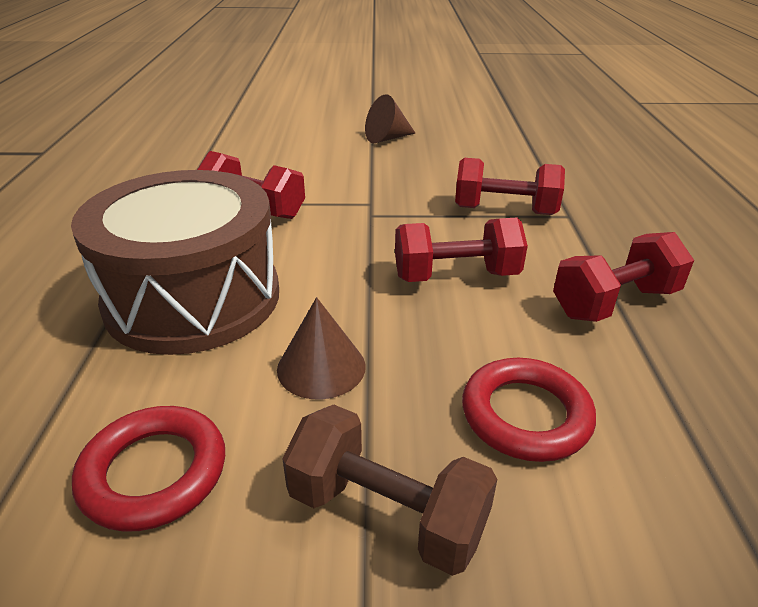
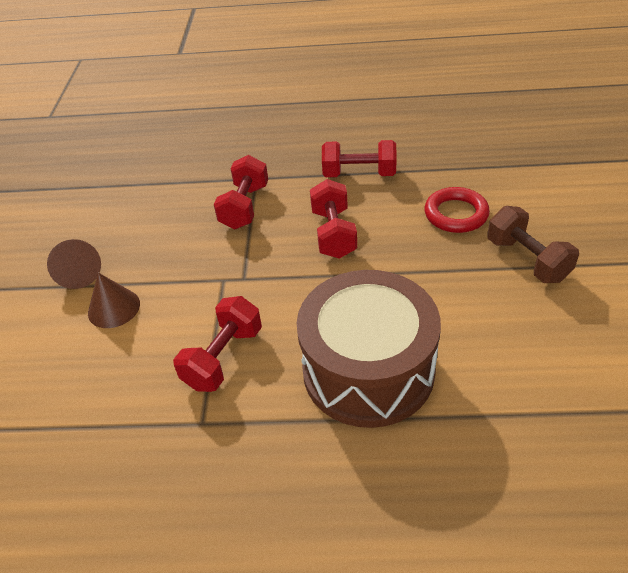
camera: 85 degrees left, 10 degrees up
red ring [72,406,225,532] -> none
brown cone [277,297,366,399] -> brown cone moved to [88,273,140,328]
brown dumbbell [282,405,497,576] -> brown dumbbell turned 60 degrees counterclockwise [487,206,579,283]
red dumbbell [553,232,694,322] -> red dumbbell turned 60 degrees counterclockwise [322,140,397,177]

